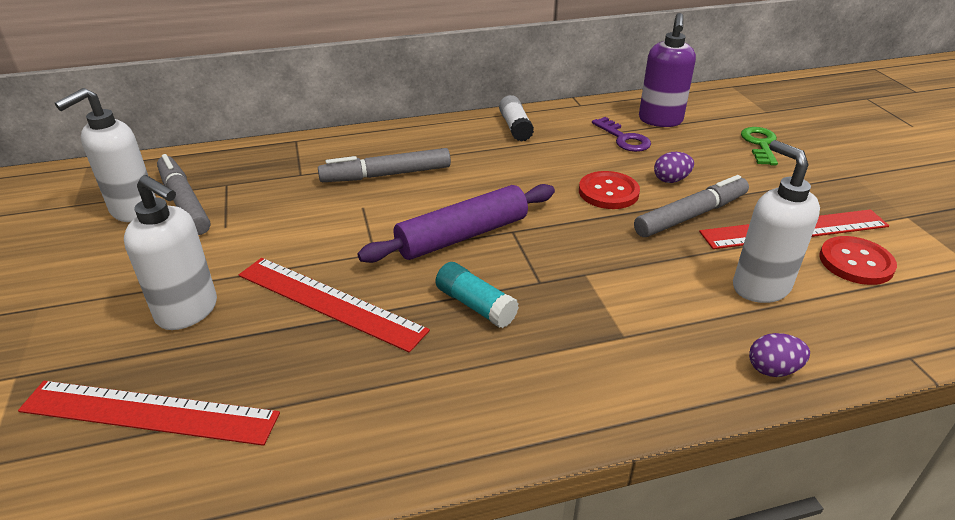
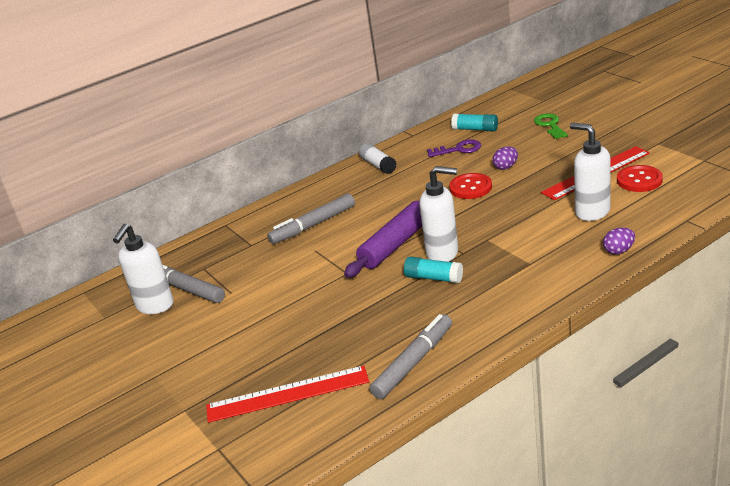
camera: 15 degrees left, 5 degrees down
white soap dispenser [124,175,217,330] -> white soap dispenser moved to [419,166,458,262]
red ruler [239,258,430,353] -> none
purple key [592,117,651,152] -> purple key turned 45 degrees counterclockwise [427,139,481,157]
grey marker [634,175,749,237] -> grey marker moved to [370,314,452,399]
purple soap dispenser [639,13,696,127] -> turquoise glue stick [451,114,498,131]

